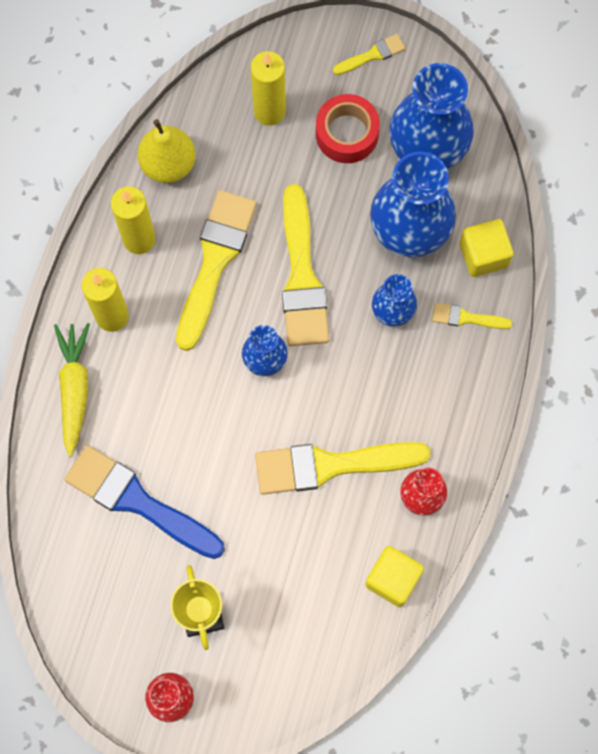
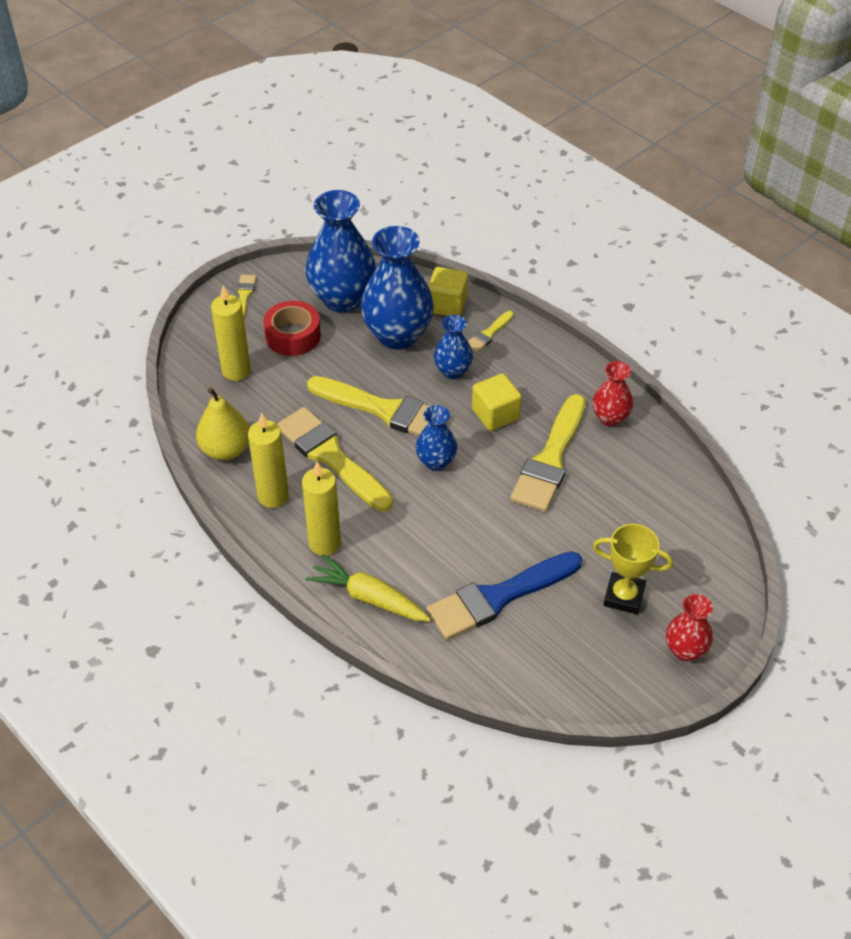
camera: 60 degrees left, 25 degrees down
yellow cube [365,546,424,607] -> yellow cube moved to [472,373,522,431]

